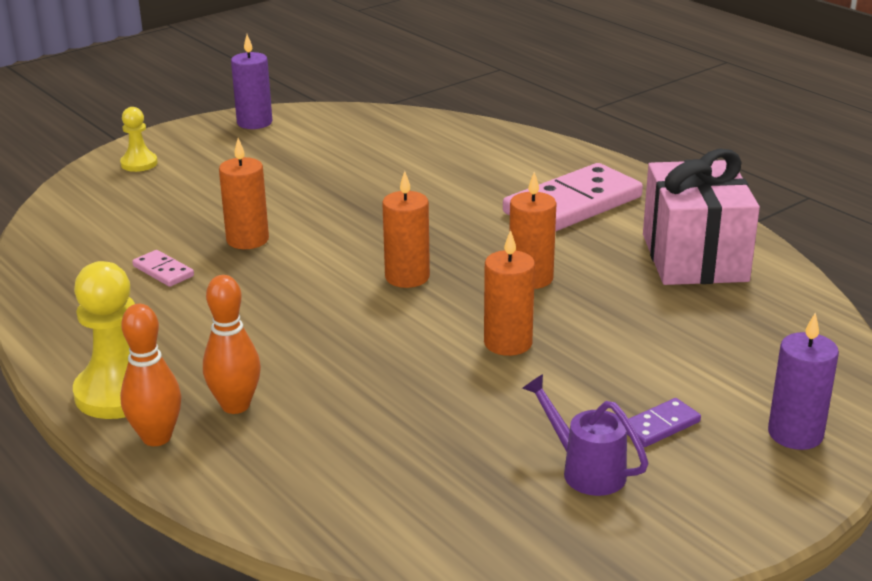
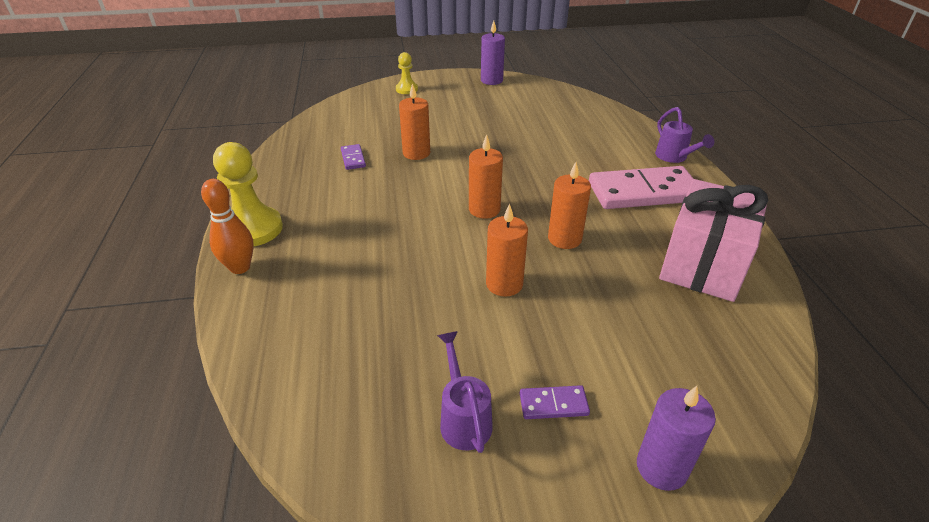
camera: 30 degrees right, 10 degrees up
pink domino [132,250,194,287] -> purple domino [341,144,366,170]
orange bowling pin [203,275,261,414] -> none
none -> purple watering can [655,107,714,163]

